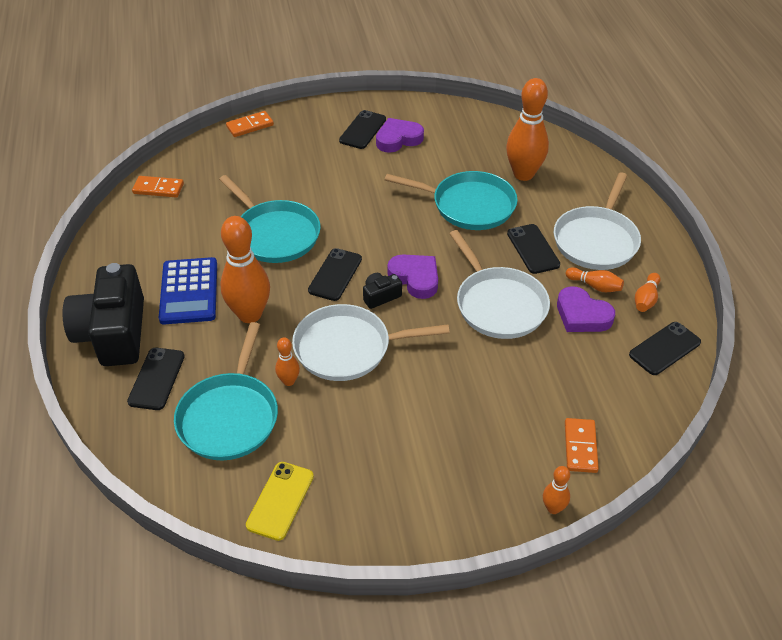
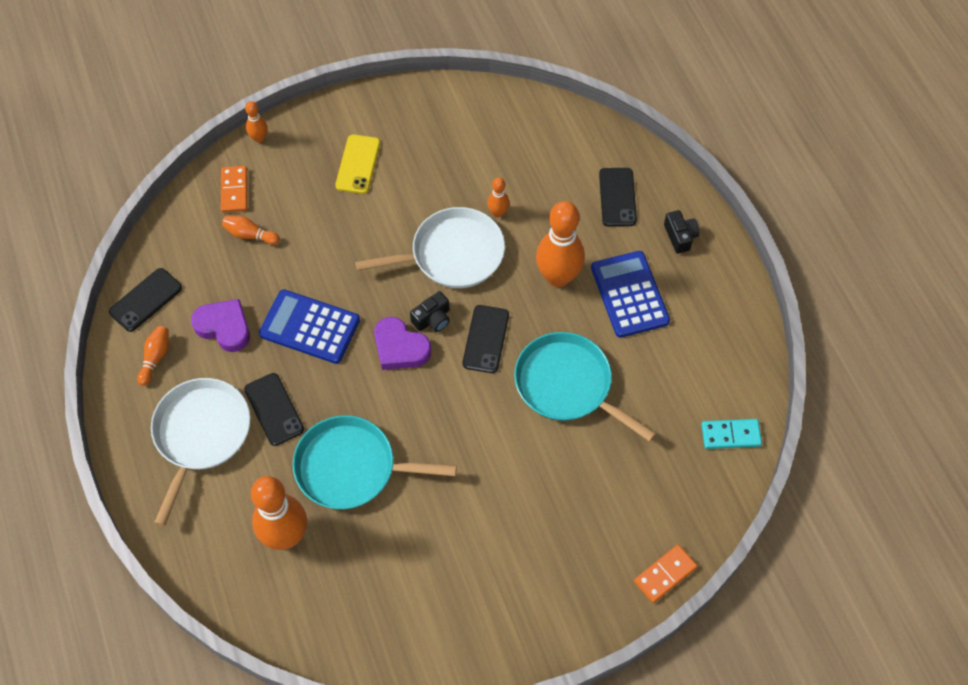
camera: 170 degrees right, 15 degrees up
black camera [62,263,144,366] -> black camera [664,210,700,254], size x0.42
orange domino [132,176,184,197] -> turquoise domino [701,419,762,449]
turquoise pan [174,322,278,460] -> none
yellow phone [246,462,314,541] -> yellow phone moved to [335,135,380,194]
black phone [339,110,386,149] -> none
purple heart [376,118,424,153] -> none
white pan [449,230,550,339] -> blue calculator [259,289,360,364]
orange bowling pin [566,267,624,292] -> orange bowling pin moved to [222,216,280,245]

